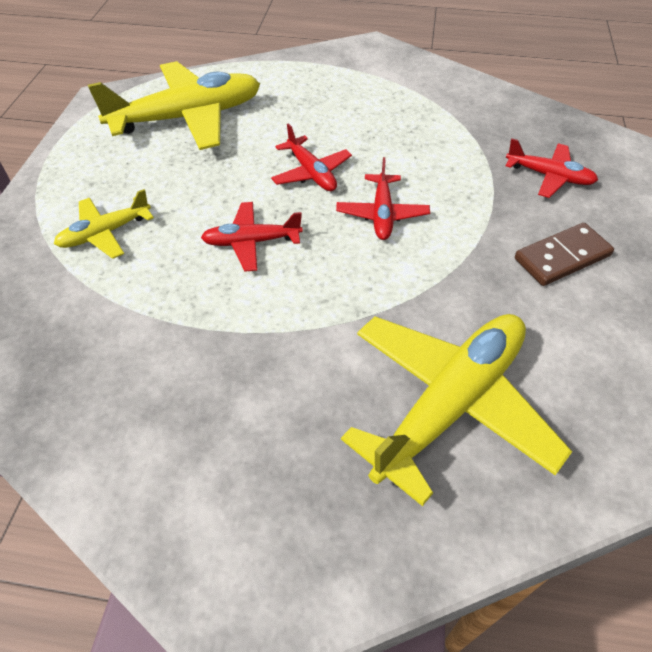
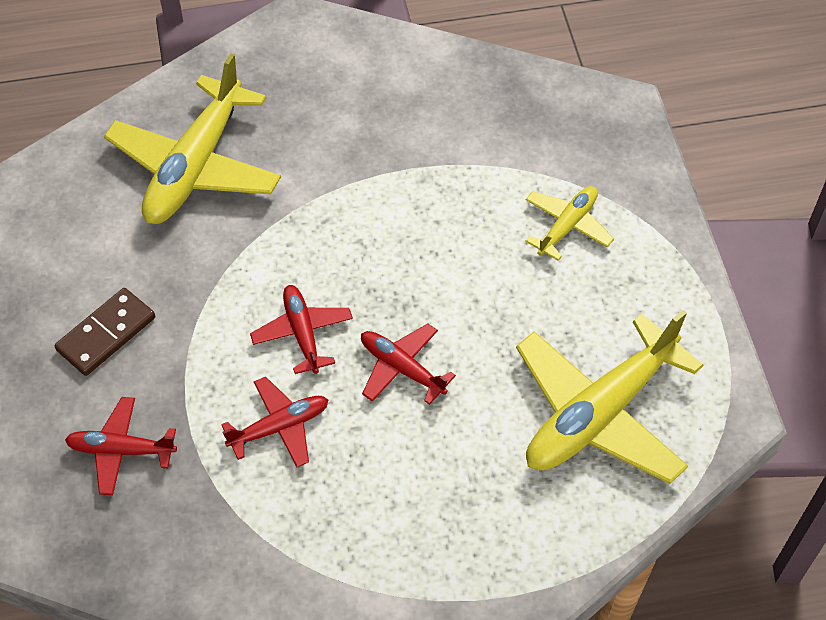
camera: 160 degrees right, 5 degrees up
red plane [201,202,303,272] -> red plane moved to [221,377,328,467]

